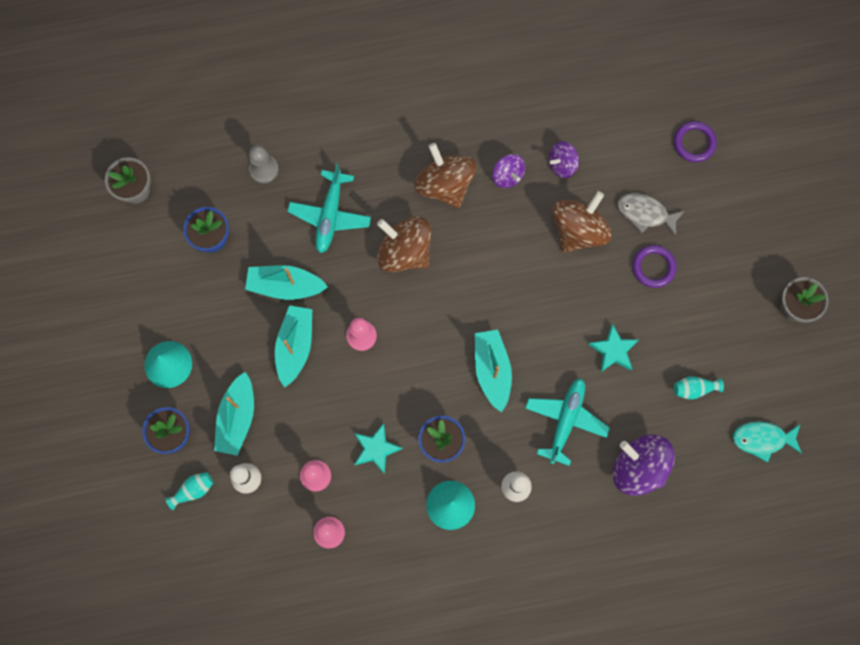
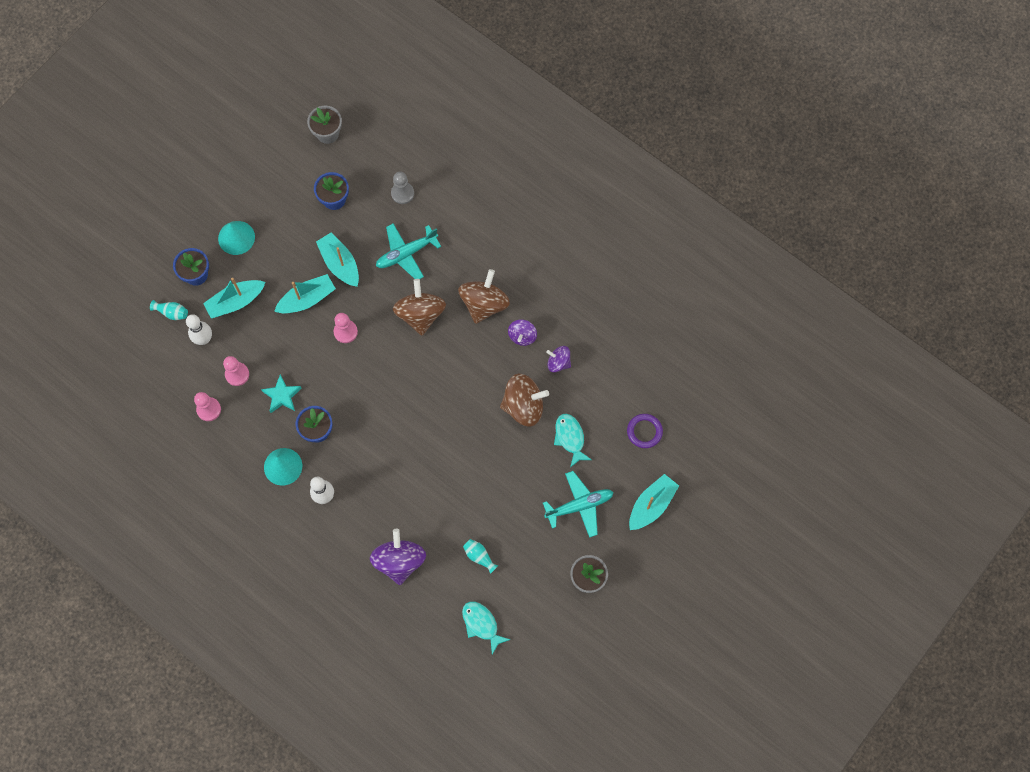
camera: 50 degrees right, 5 degrees down
turquoise boat [475,329,512,413] -> turquoise boat moved to [629,474,679,530]
turquoise plane [525,378,610,466] -> turquoise plane moved to [543,471,614,538]
turquoise star [588,323,638,373] -> none
grey fish [618,193,685,236] -> turquoise fish [554,414,592,468]
purple ring [632,245,677,288] -> none

